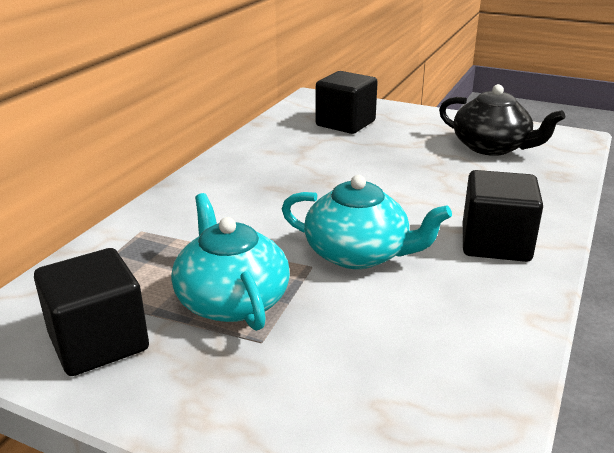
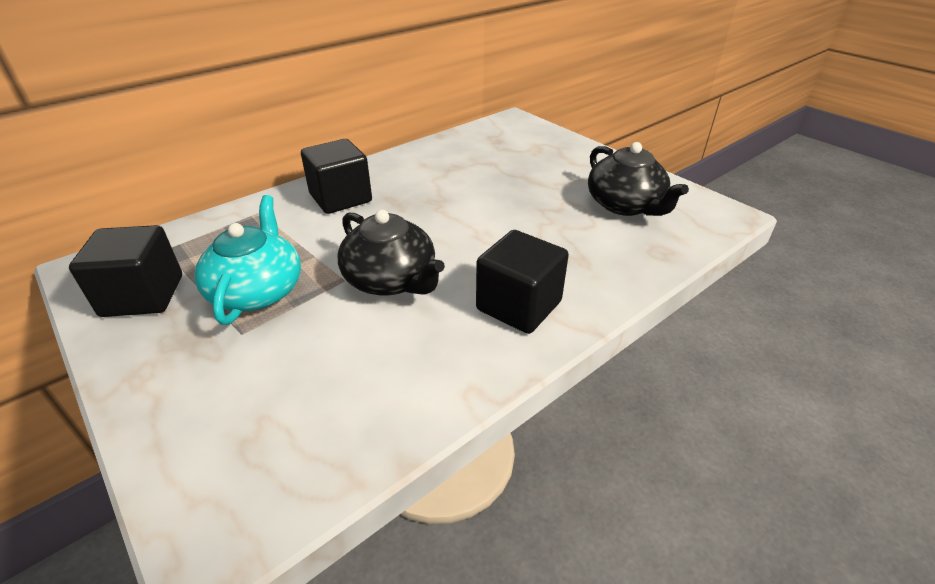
camera: 25 degrees right, 10 degrees up
turquoise teapot [282,175,452,269] -> black teapot [338,210,445,296]
black cube [316,71,378,134] -> black cube moved to [301,139,372,214]

